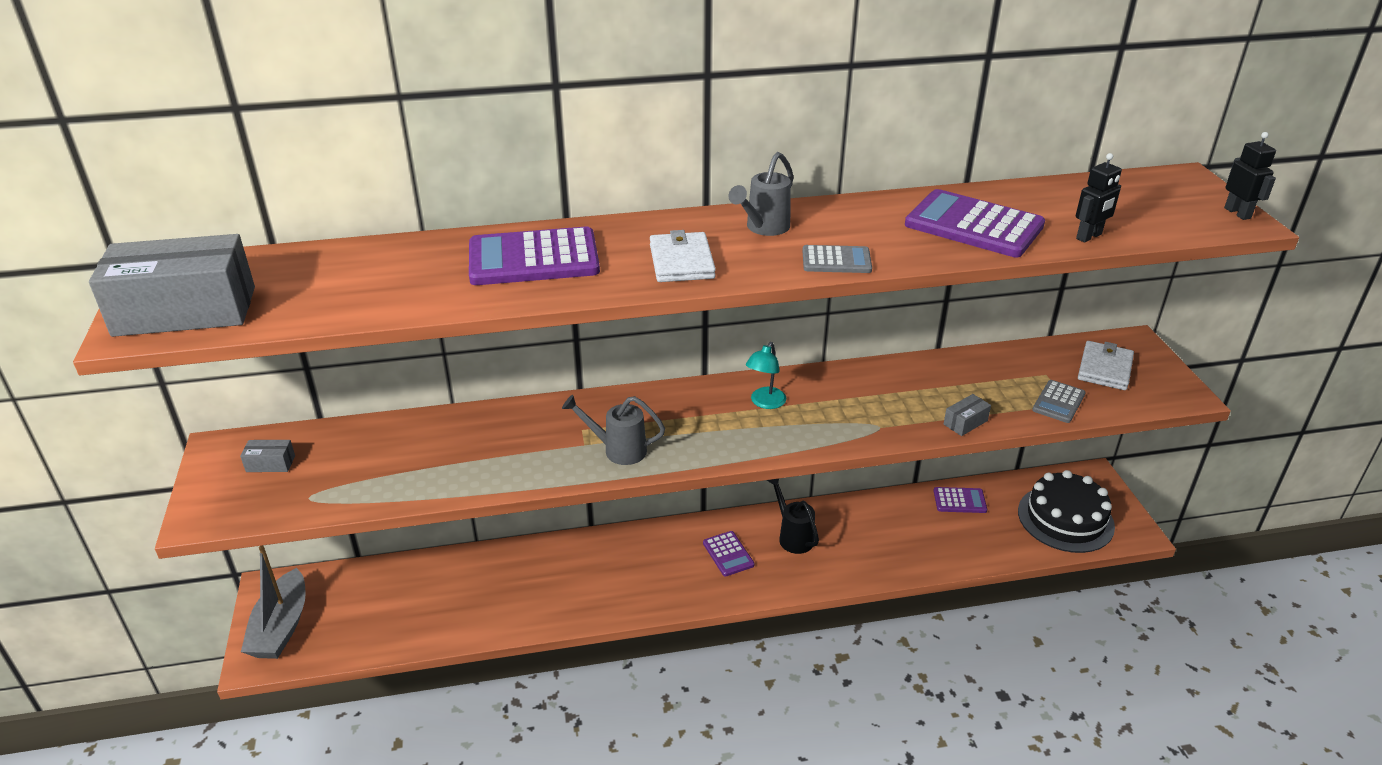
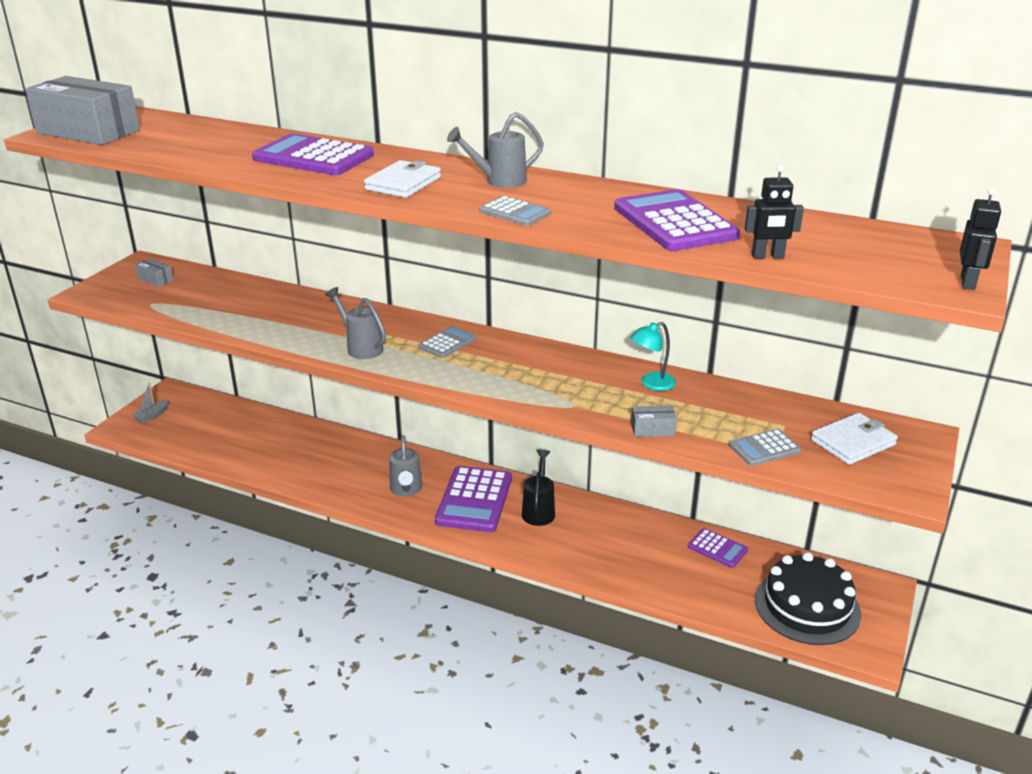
camera: 35 degrees right, 5 degrees down
grey boat [241,545,306,659] -> grey boat [132,382,169,423], size x0.47
purple calculator [703,531,755,577] -> purple calculator [435,466,512,532], size x1.89
turquoise lamp [746,342,786,409] -> turquoise lamp moved to [631,322,676,391]
none -> grey watering can [389,436,422,496]
none -> grey calculator [418,326,476,358]

